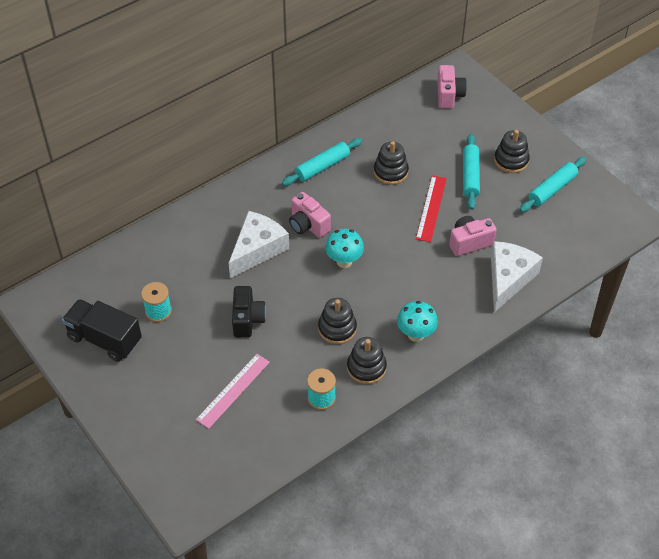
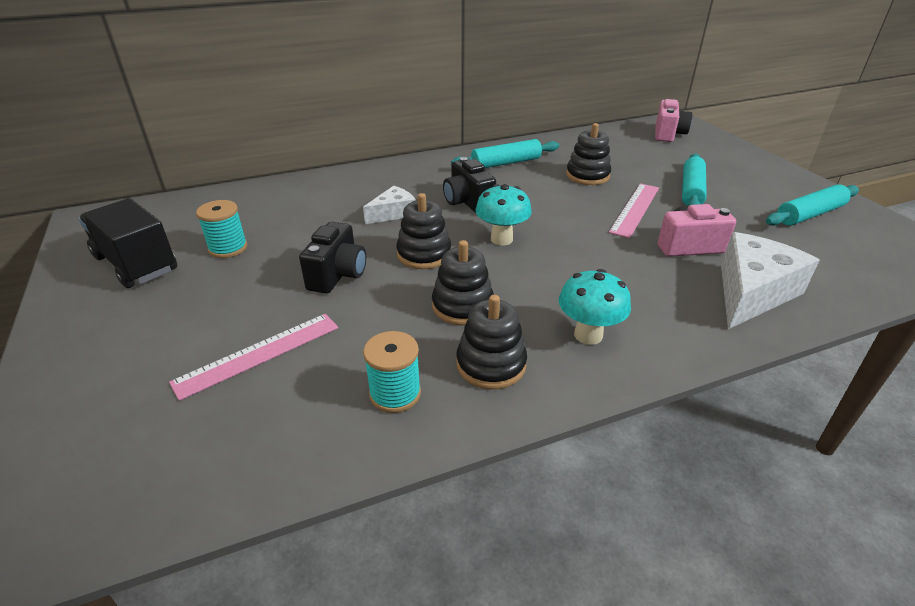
camera: 15 degrees right, 15 degrees down
white cheese [229,211,289,279] -> white cheese [363,186,416,224], size x0.57
pink camera [289,192,331,238] -> black camera [443,157,496,213]
red ruler [416,175,447,242] -> pink ruler [609,183,659,238]
black stacking toy [494,130,530,173] -> black stacking toy moved to [396,193,451,269]

